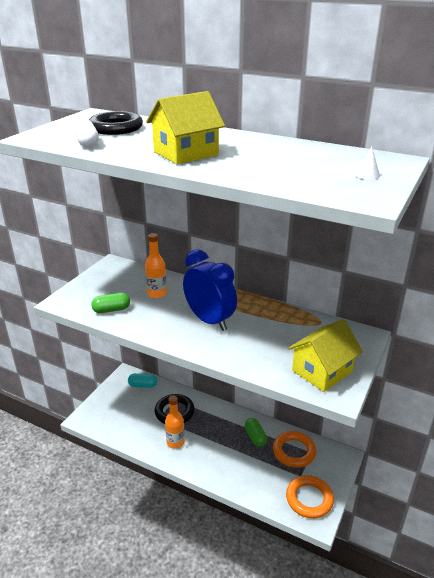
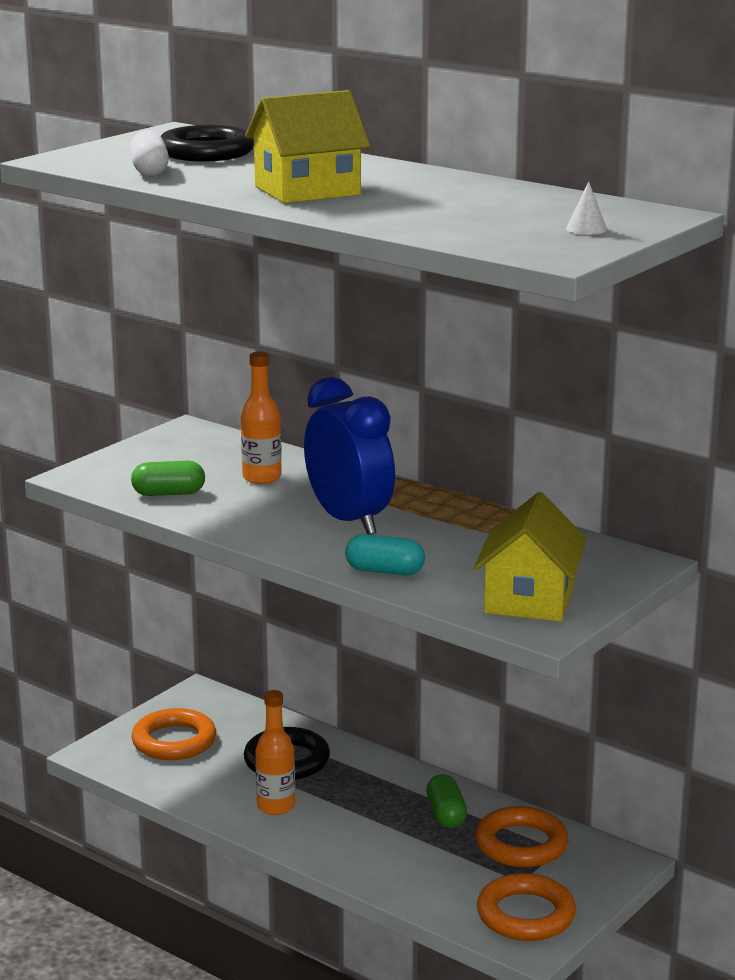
camera: 10 degrees right, 10 degrees down
turquoise capsule [128,373,157,388] -> turquoise capsule moved to [345,534,425,575]
yellow house [288,319,363,392] -> yellow house turned 45 degrees counterclockwise [474,492,587,622]
none -> orange ring [131,708,216,760]

